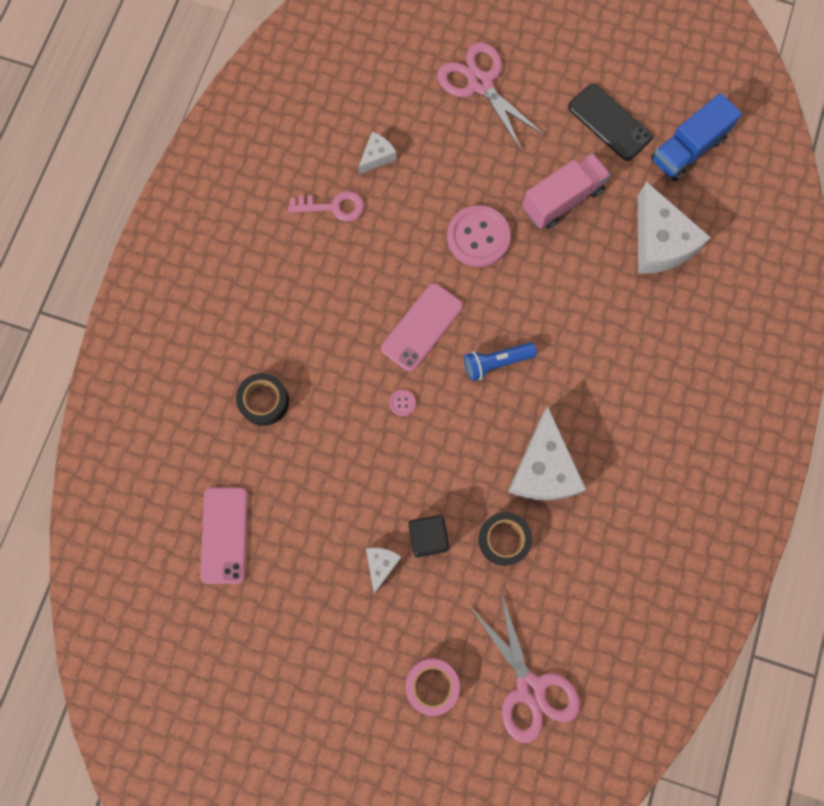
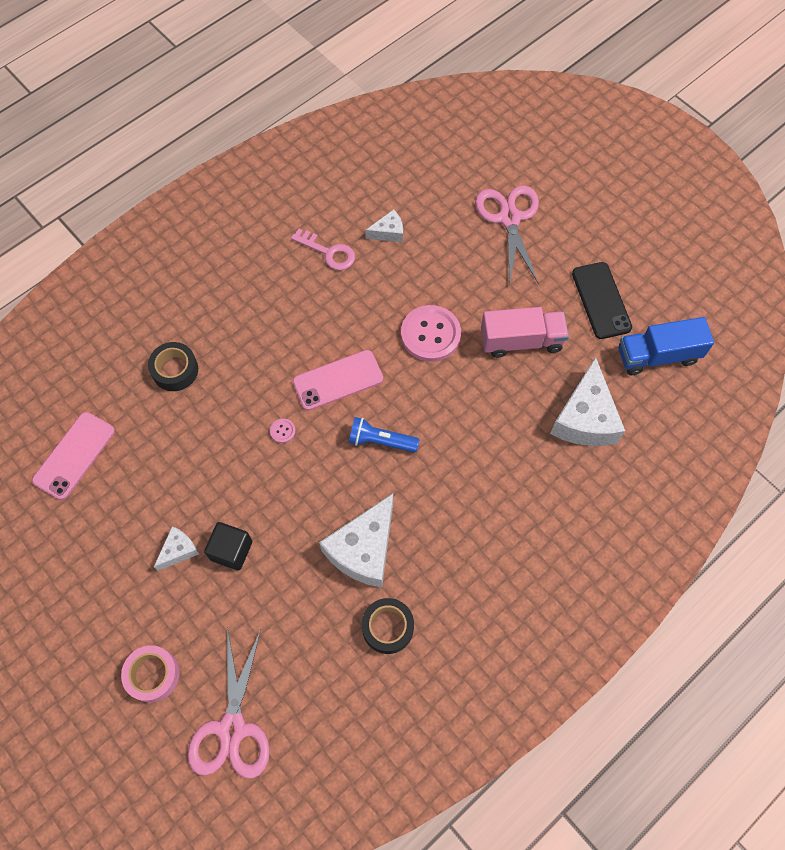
camera: 30 degrees right, 10 degrees down
black tape [478,512,532,566] -> black tape moved to [362,598,414,654]

